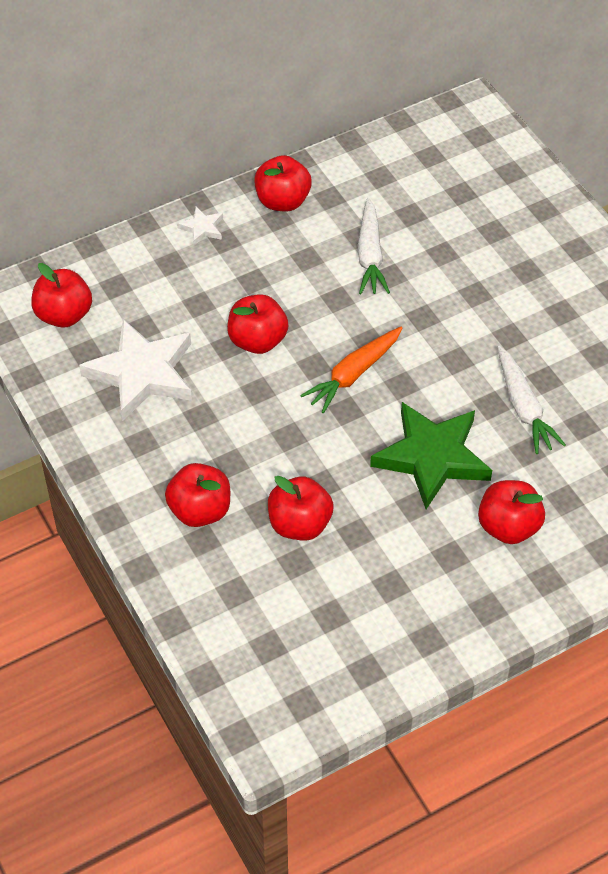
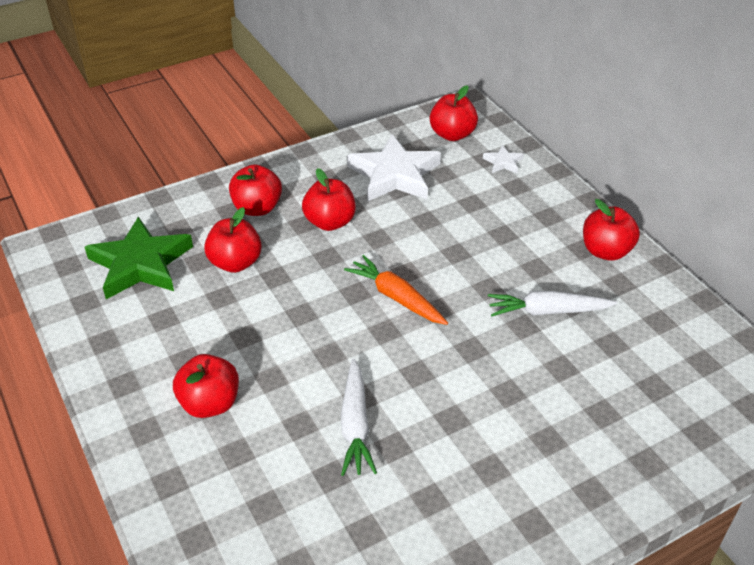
camera: 90 degrees right, 10 degrees down
white star [177,207,223,246] -> white star moved to [483,145,524,173]
red apple [227,294,288,354] -> red apple moved to [302,168,356,231]
green star [370,402,492,509] -> green star moved to [85,216,193,299]
white carrot [498,346,566,454] -> white carrot turned 75 degrees counterclockwise [341,358,377,476]

